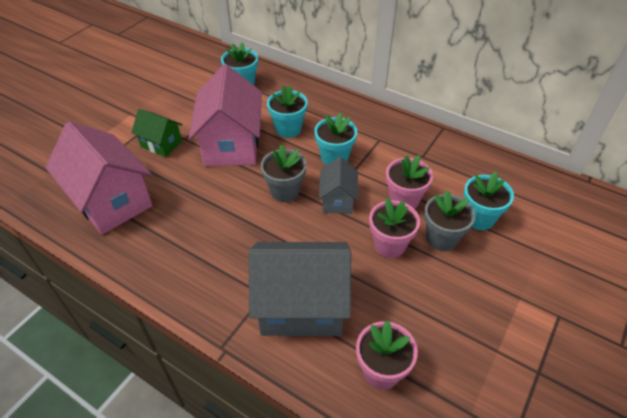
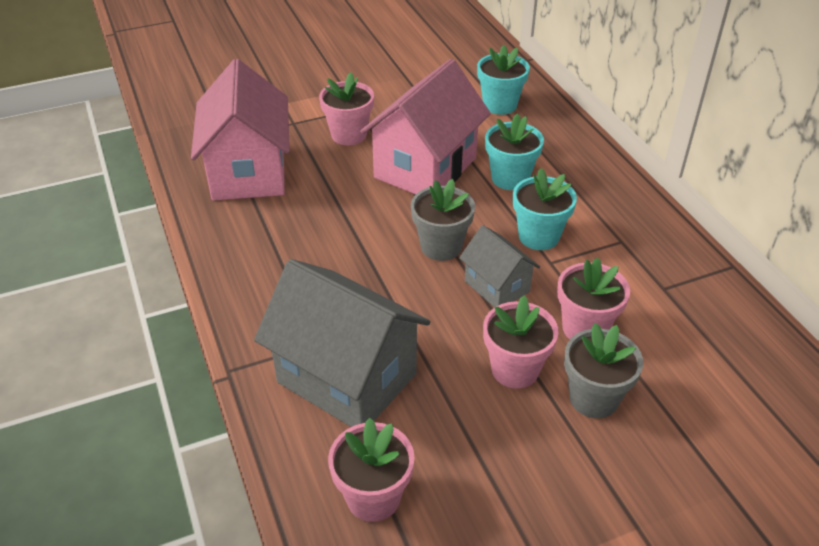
camera: 35 degrees right, 5 degrees down
green house [131,109,182,157] -> pink flower pot [319,72,374,145]
grey house [319,157,358,214] -> grey house turned 75 degrees counterclockwise [459,225,540,307]
turquoise flower pot [463,172,514,230] -> none

